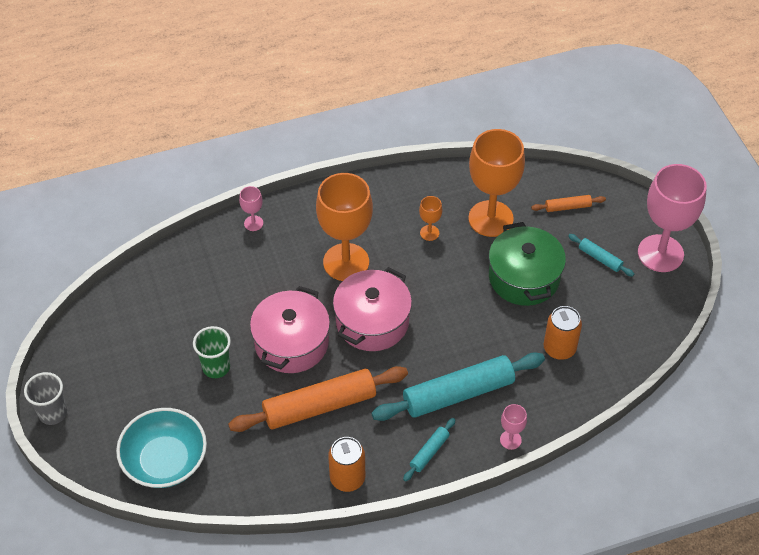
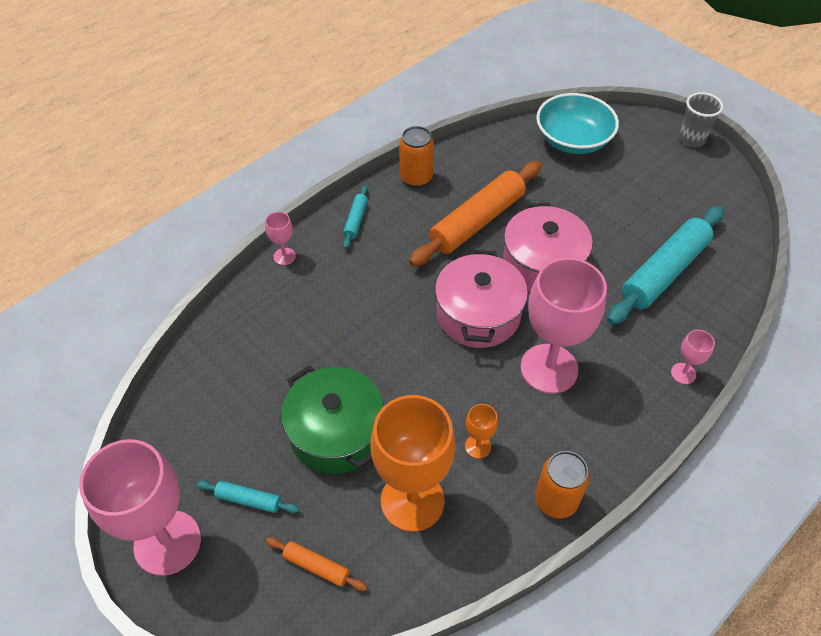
camera: 155 degrees right, 0 degrees up
green cup [193,326,231,378] -> none
orange goblet [316,173,373,281] -> pink goblet [521,258,607,394]
turquoise rolling pin [371,352,545,421] -> turquoise rolling pin moved to [607,206,724,325]
orange rolling pin [531,195,606,212] -> orange rolling pin turned 60 degrees clockwise [266,537,367,591]
orange can [544,306,582,360] -> orange can moved to [535,451,590,518]

